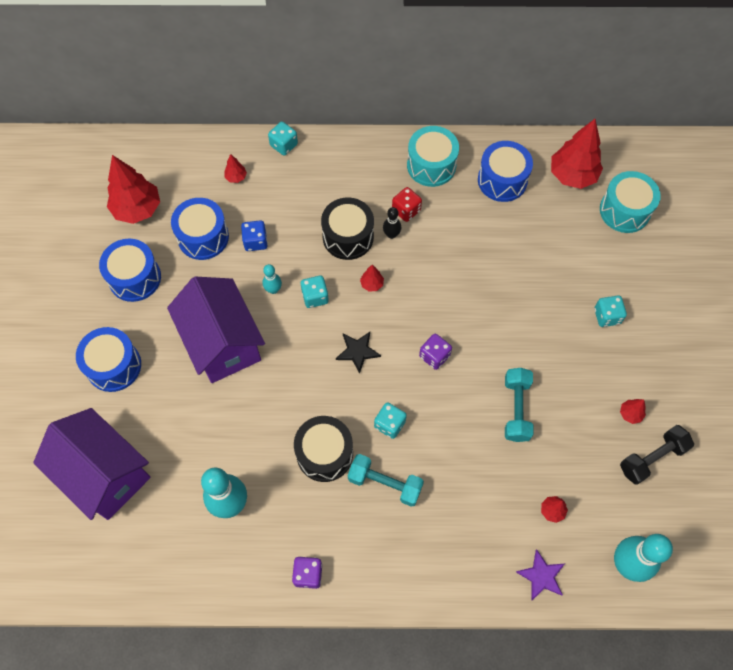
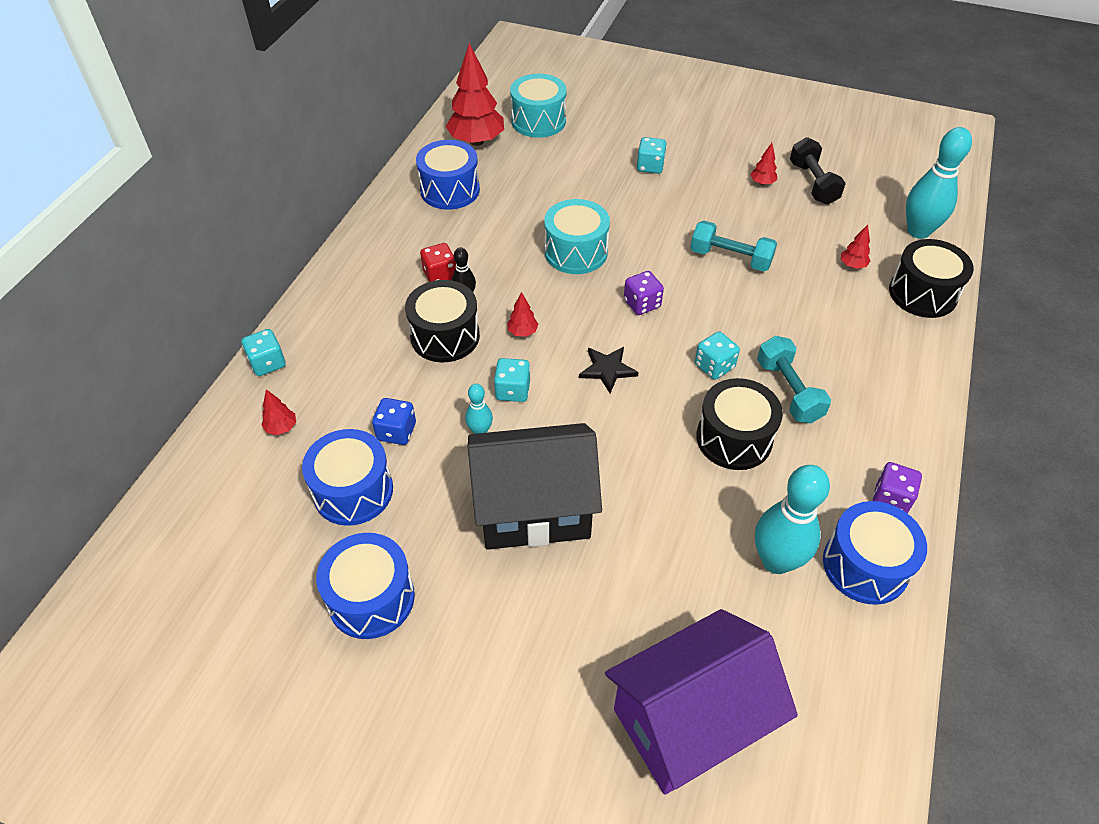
camera: 70 degrees left, 15 degrees down
blue drum [76,327,141,392] -> blue drum moved to [823,501,927,605]
red tree [107,155,160,224] -> none
purple house [167,277,265,383] -> black house [468,423,602,550]
turquoise dumbbell [348,454,424,507] -> turquoise dumbbell turned 60 degrees counterclockwise [757,336,831,423]
turquoise drum [407,126,459,187] -> turquoise drum moved to [544,199,610,274]
purple star [516,549,564,601] -> black drum [889,239,974,318]

